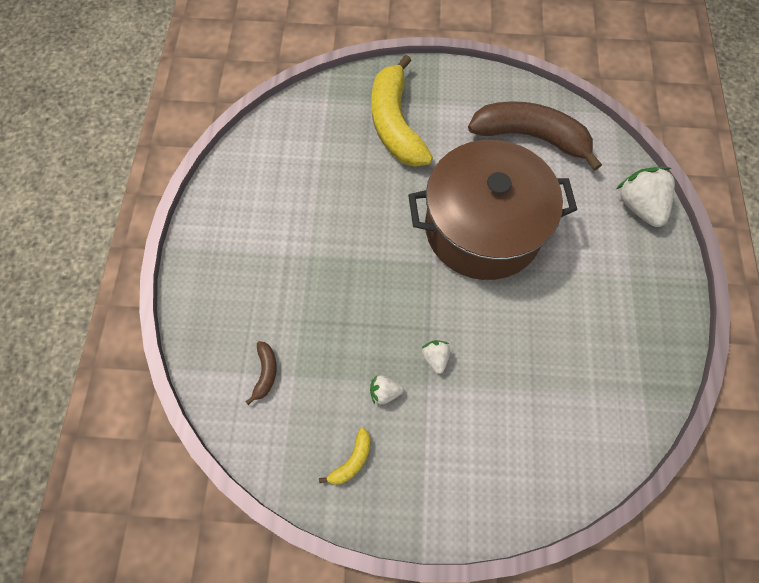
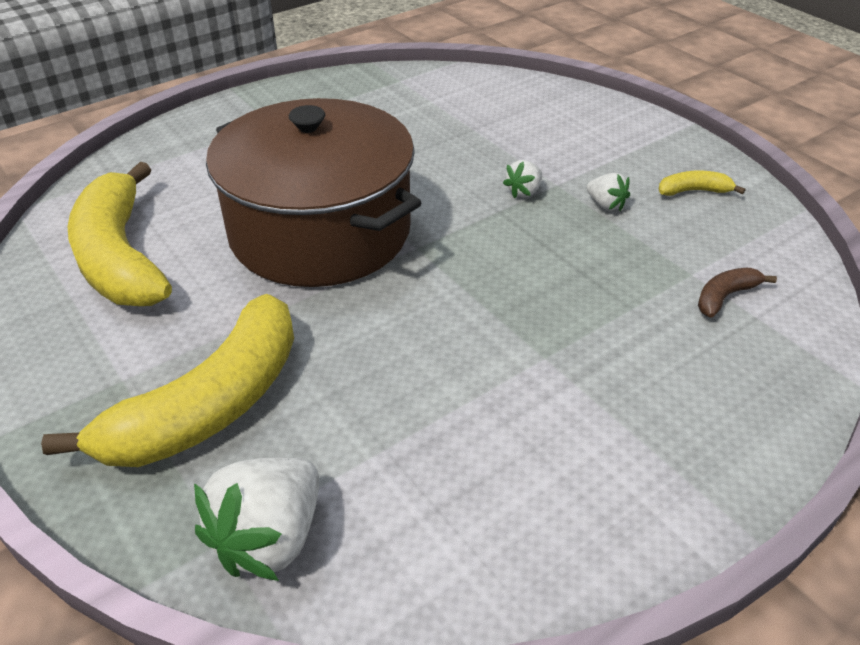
camera: 130 degrees left, 25 degrees down
brown banana [468,101,602,171] -> yellow banana [67,162,172,306]
white strawberry [616,167,675,227] -> white strawberry moved to [194,457,319,581]

